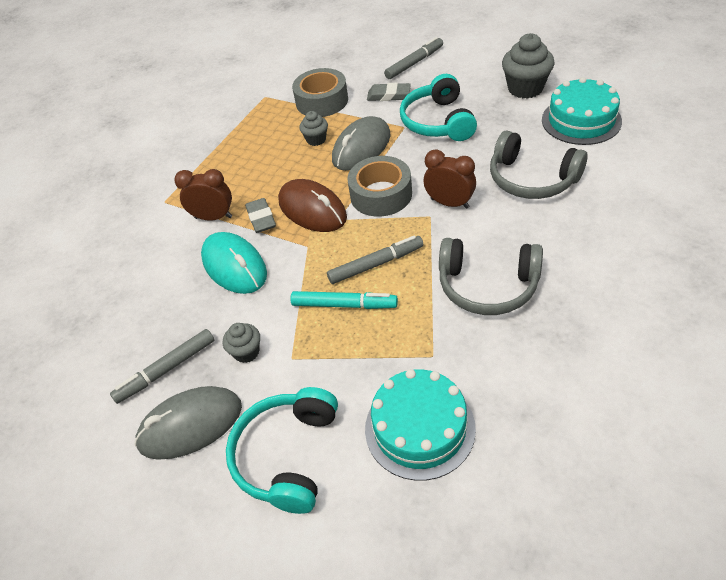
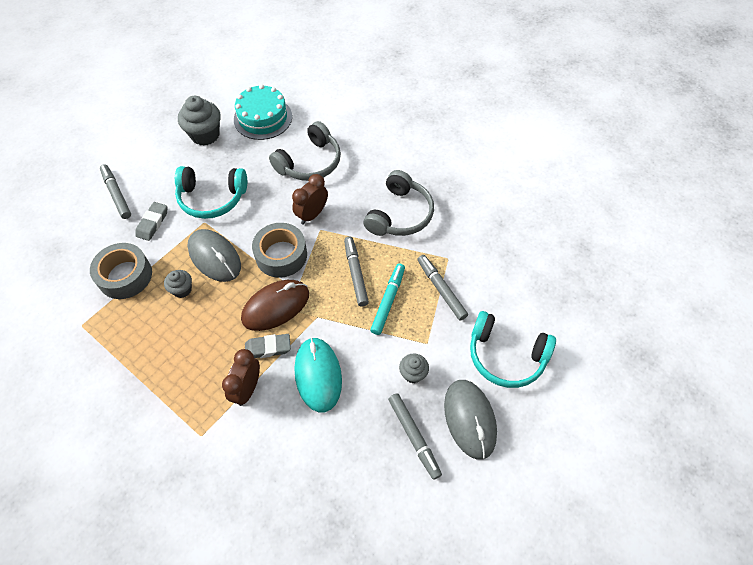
camera: 85 degrees left, 10 degrees up
turquoise mouse [201,232,267,294] -> turquoise mouse turned 75 degrees counterclockwise [294,337,342,413]
turquoise cake [365,369,476,481] -> none
none -> grey marker [418,255,468,320]

